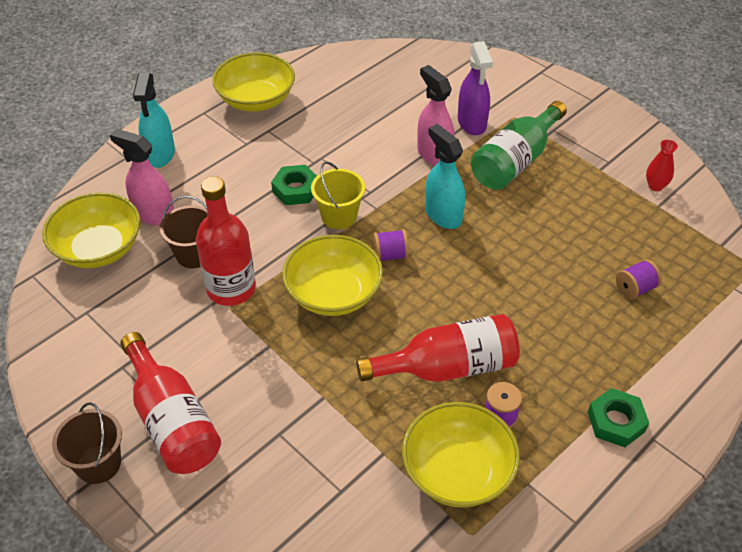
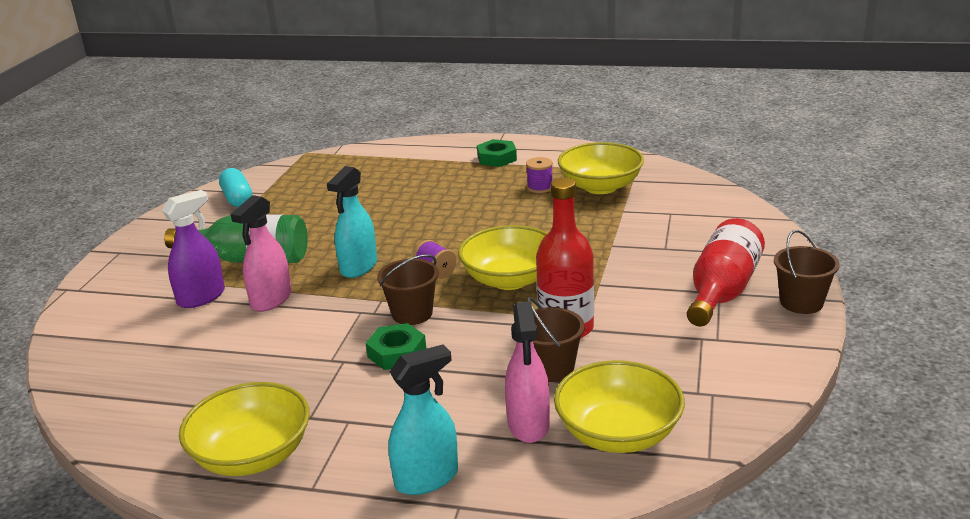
camera: 120 degrees left, 20 degrees down
yellow bucket [311,161,365,229] -> brown bucket [377,254,439,325]
red bottle [356,314,520,382] -> none
purple spool [616,259,662,299] -> none
red vase [646,140,678,191] -> turquoise capsule [219,168,252,207]

